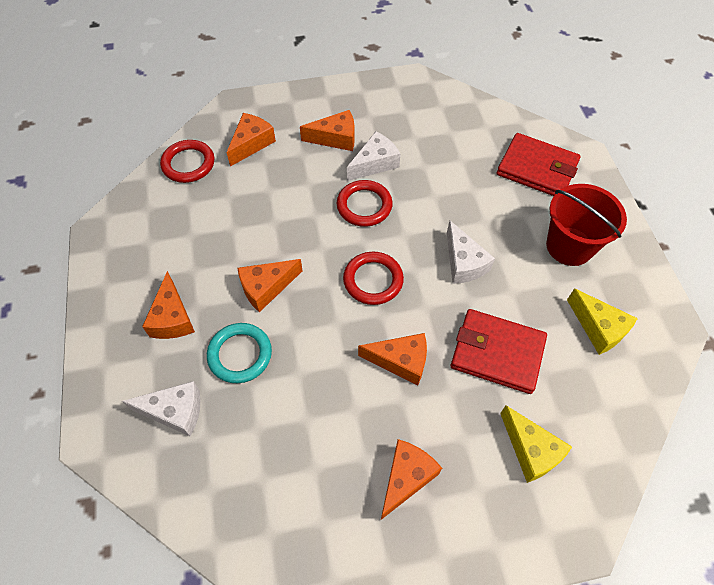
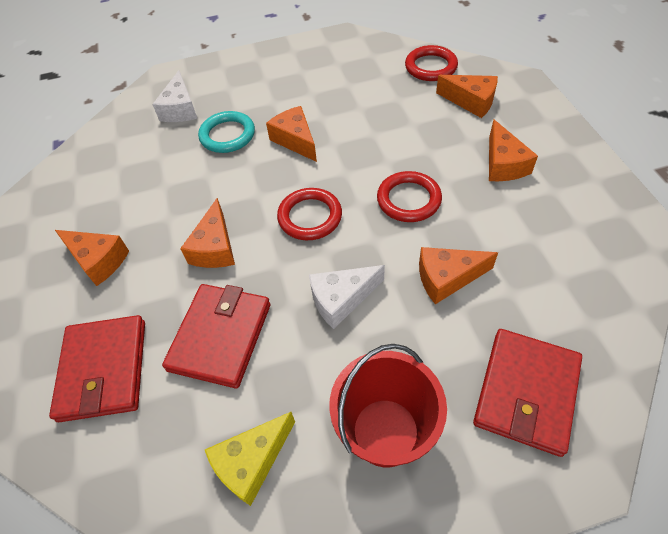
camera: 90 degrees right, 5 degrees down
orange cheese [142,271,195,339] -> orange cheese moved to [419,247,498,304]
white cheese [347,132,401,181] -> none
yellow cheese [500,405,572,483] -> red wallet [49,315,145,422]

